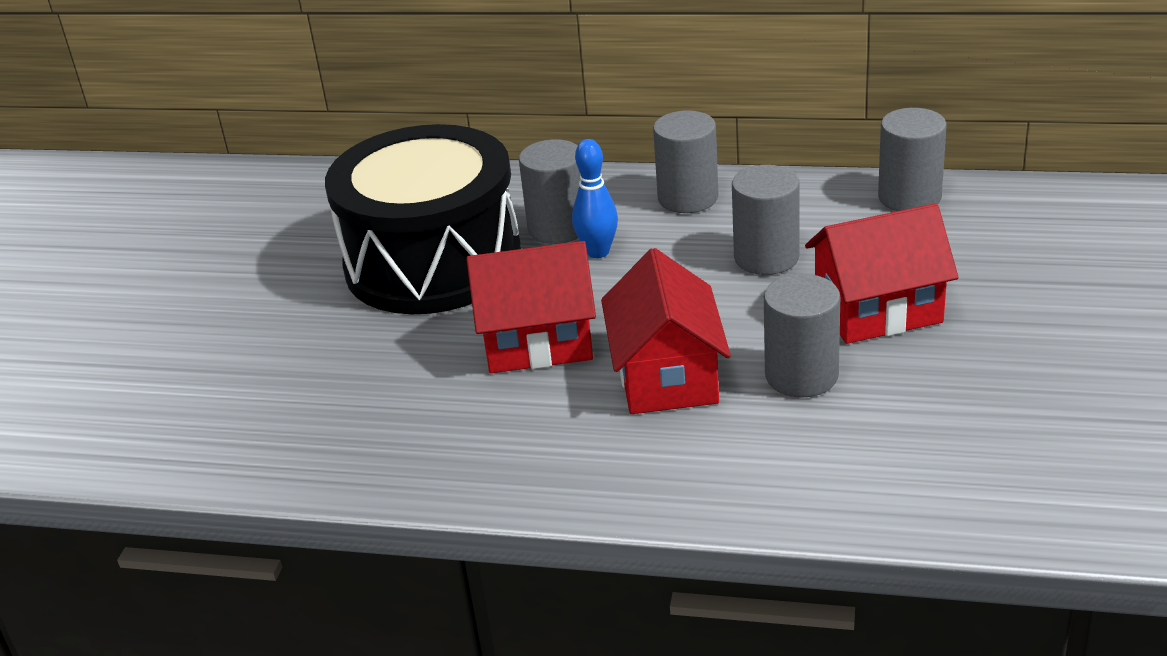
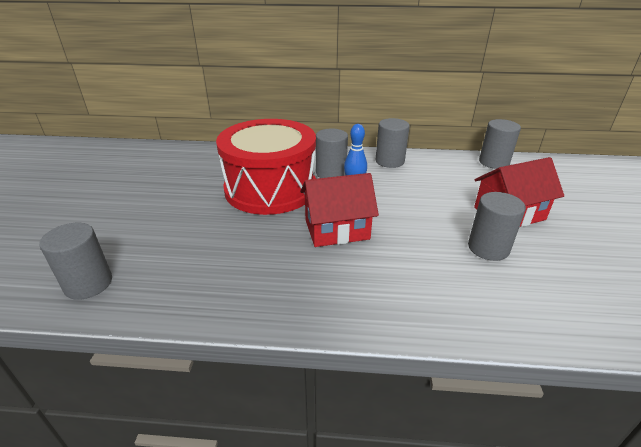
camera: 10 degrees left, 0 degrees up
black drum [325,124,521,314] -> red drum [216,119,316,215]
red house [601,248,731,414] -> none
grey cylinder [732,165,800,275] -> grey cylinder moved to [39,223,112,300]

